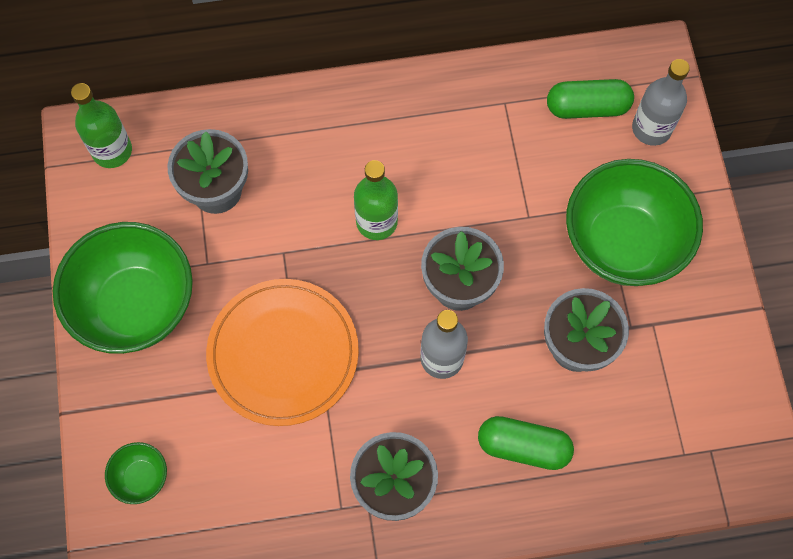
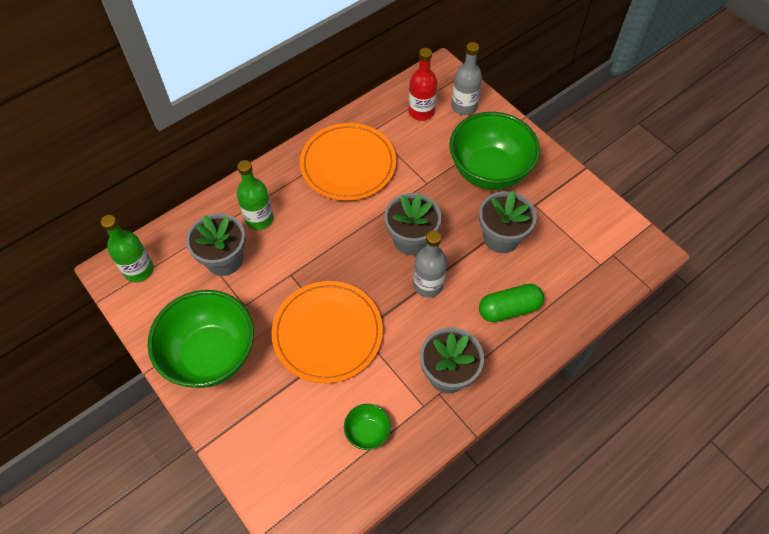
camera: 30 degrees left, 10 degrees down
green bowl [105,442,167,504] -> green bowl moved to [344,404,391,450]
green bottle [354,160,398,240] -> green bottle moved to [237,160,274,230]
green capsule [547,79,634,119] -> red bottle [409,48,437,121]
none -> orange plate [300,123,396,201]

